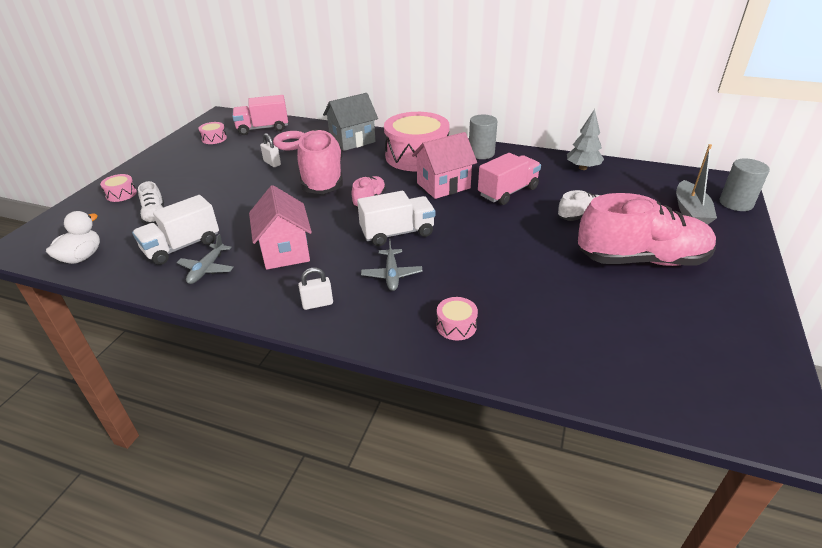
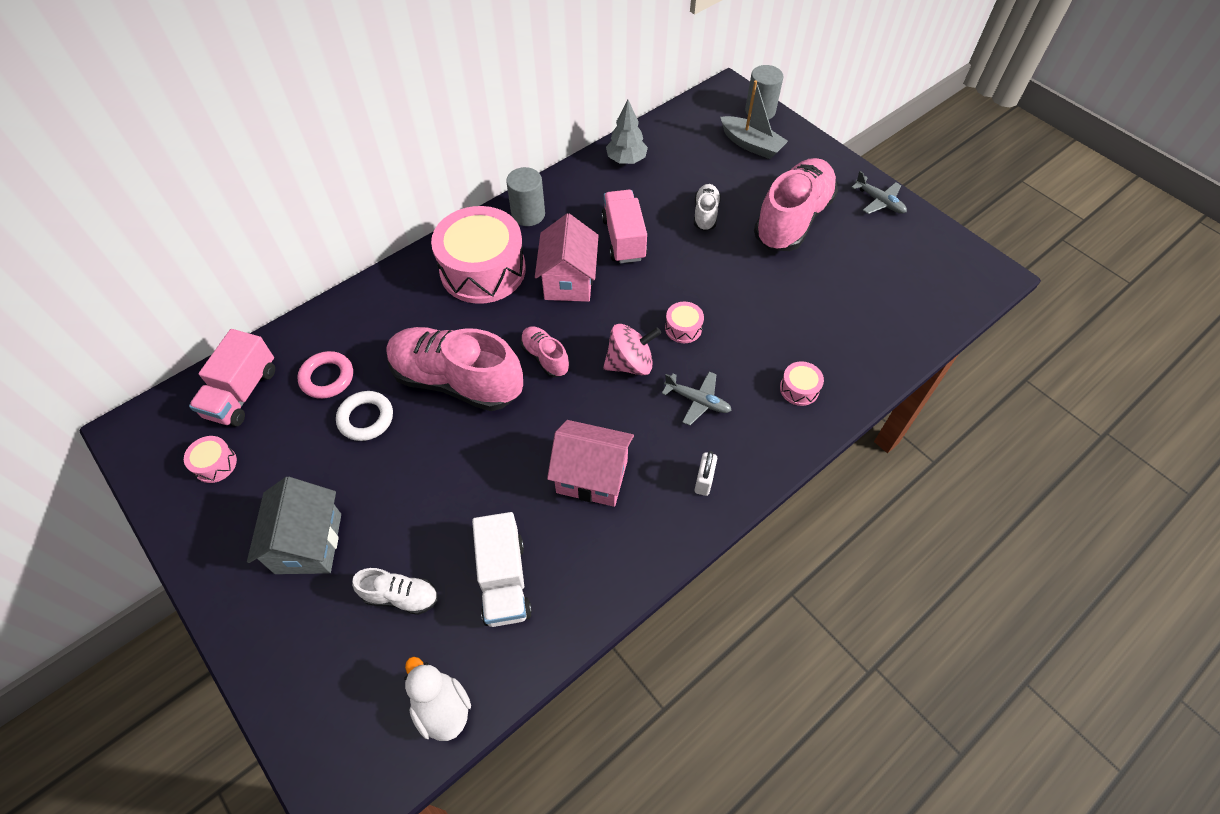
camera: 60 degrees left, 20 degrees up
pink drum [100,174,137,202] -> pink drum moved to [665,302,704,343]
grey plane [177,234,234,284] -> grey plane moved to [851,171,907,214]
white padlock [260,133,281,167] -> white ring [336,391,393,441]
grey house [323,93,378,151] -> grey house moved to [247,477,341,574]
white truck [357,191,435,246] -> pink spinning top [603,324,661,375]

